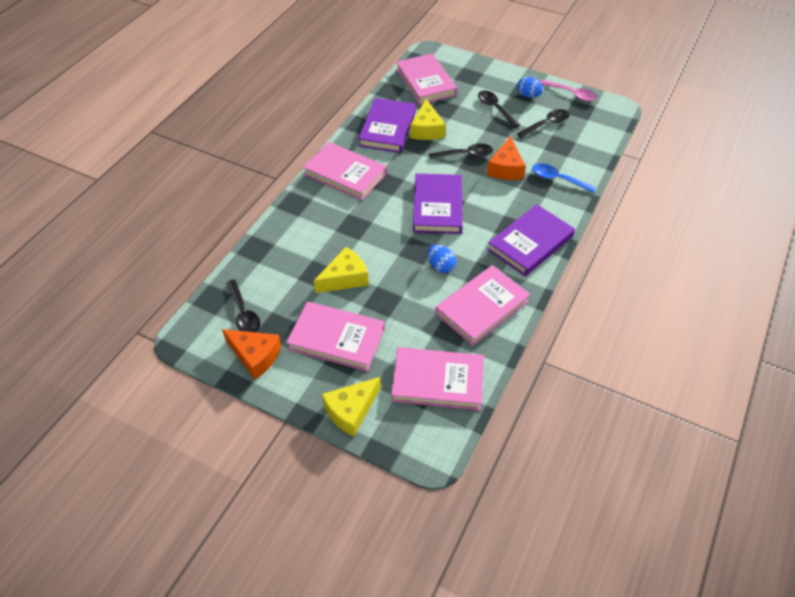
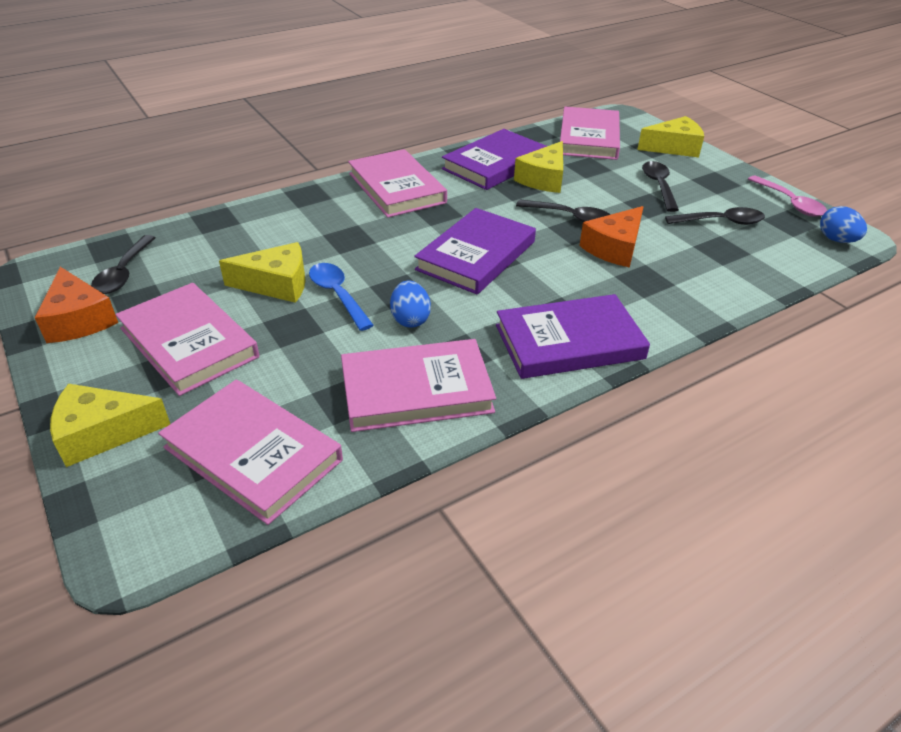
camera: 30 degrees right, 10 degrees down
blue egg [517,76,543,98] -> blue egg moved to [820,206,867,243]
blue spoon [532,163,596,193] -> blue spoon moved to [309,263,374,331]
none -> yellow cheese [637,116,704,157]

